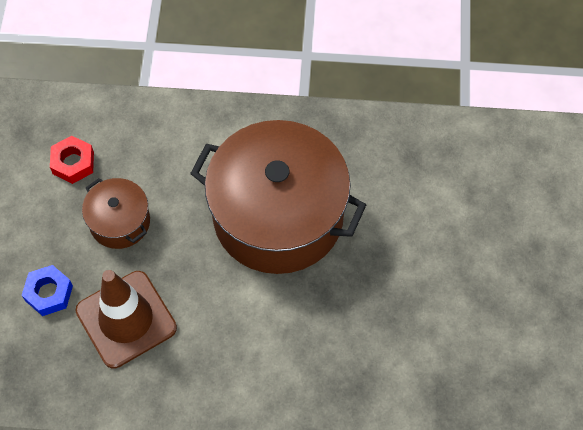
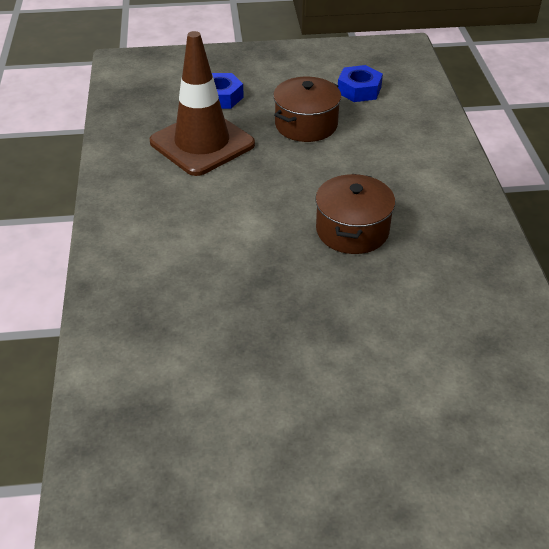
camera: 80 degrees right, 20 degrees down
red nut [50,136,94,184] -> blue nut [338,65,383,102]
brown pot [190,120,366,274] -> brown pot [315,174,395,254], size x0.47

